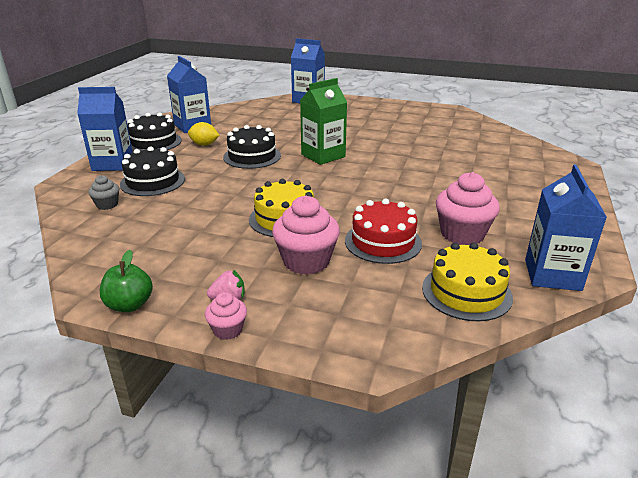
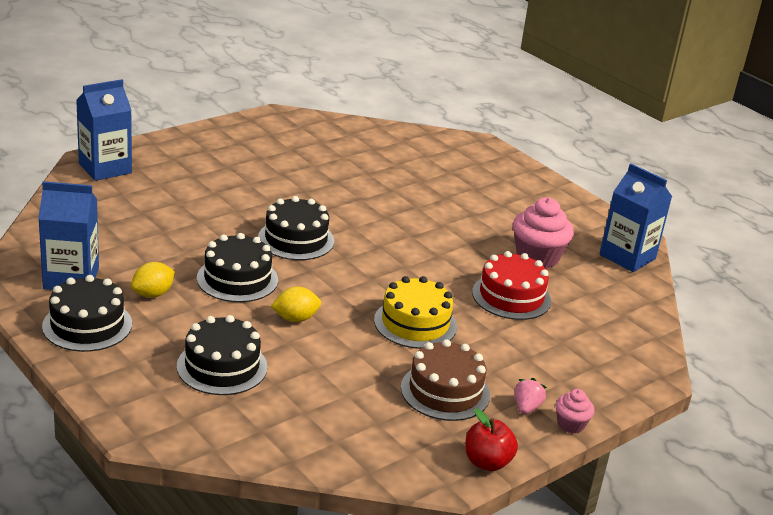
camera: 60 degrees left, 0 degrees up
blue carton [77,87,133,171] -> none
grey cupcake [88,175,119,210] -> none
green apple [100,250,153,312] -> red apple [465,409,518,471]
pink cupcake [272,196,340,275] -> none
green carton [300,78,347,165] -> black cake [258,196,334,260]
yellow cake [422,242,513,321] -> none
none -> yellow lemon [271,286,321,322]
none -> brown cake [401,339,490,421]

